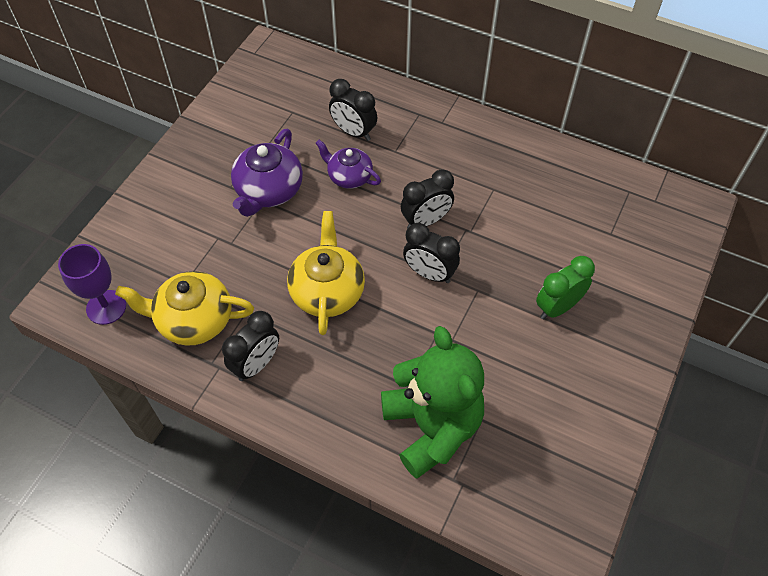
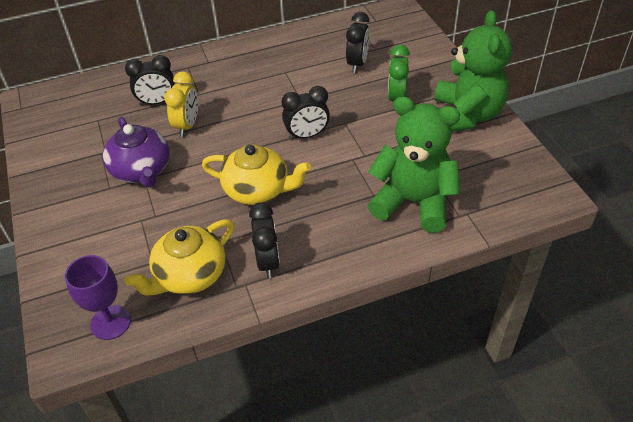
camera: 45 degrees left, 10 degrees down
yellow teapot [287,211,365,335] -> yellow teapot turned 150 degrees clockwise [202,145,311,205]
purple teapot [316,140,381,189] -> yellow clock [164,72,198,137]
black clock [401,169,454,228] -> black clock moved to [346,12,370,73]
none -> green teddy bear [434,10,512,131]

